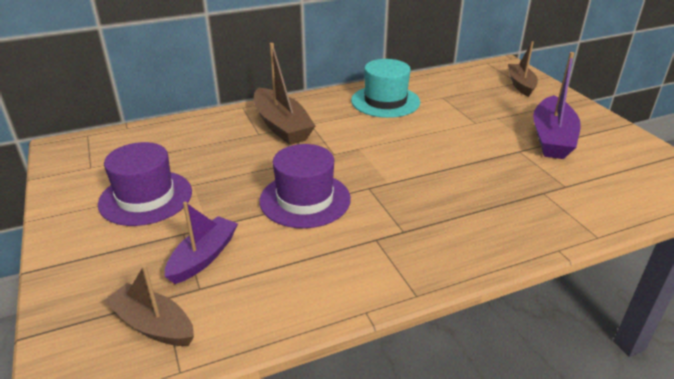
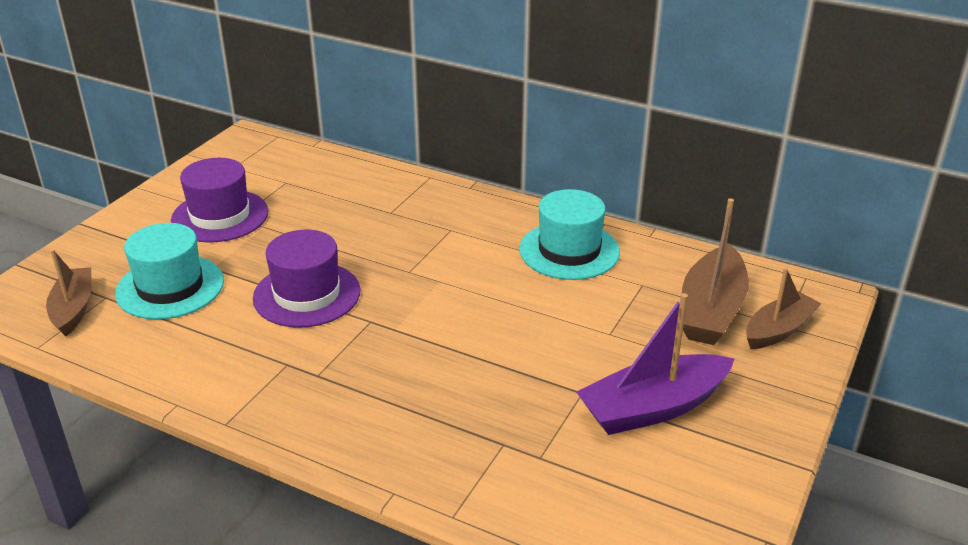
camera: 50 degrees right, 0 degrees up
purple boat [165,202,238,284] -> turquoise hat [115,223,224,320]
brown boat [254,43,315,145] -> brown boat moved to [682,198,749,345]

